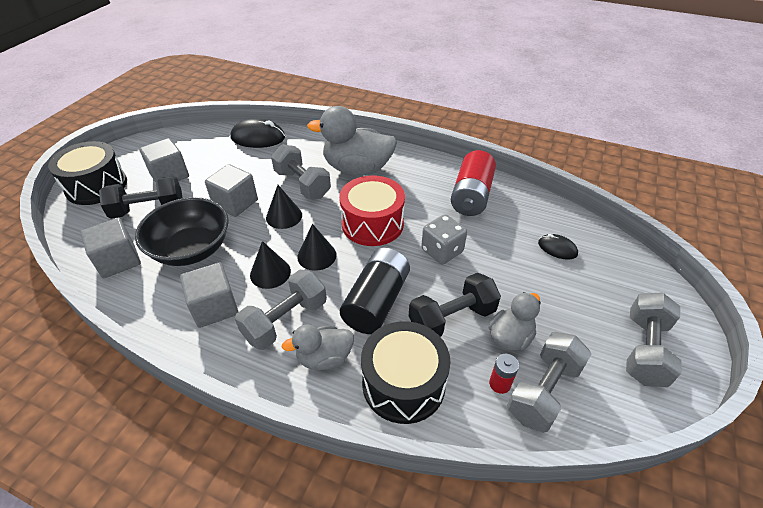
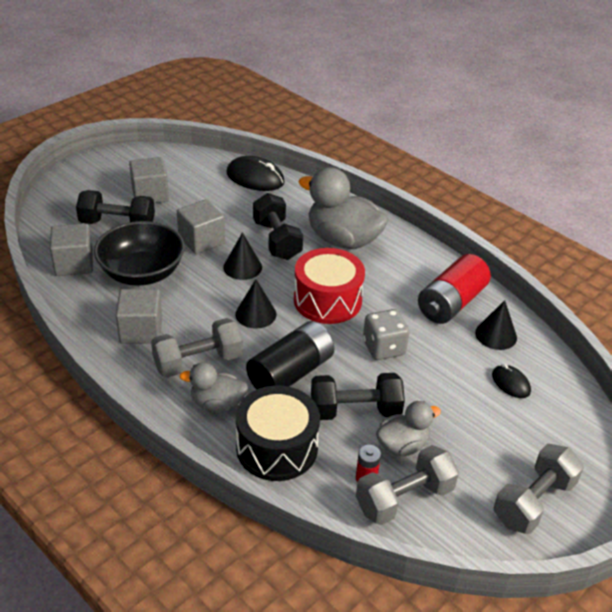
camera: 20 degrees right, 5 degrees down
black drum [48,141,127,205] -> none
black cone [250,241,291,289] -> black cone moved to [475,300,517,350]
grey dumbbell [271,144,331,199] -> black dumbbell [253,193,303,260]

